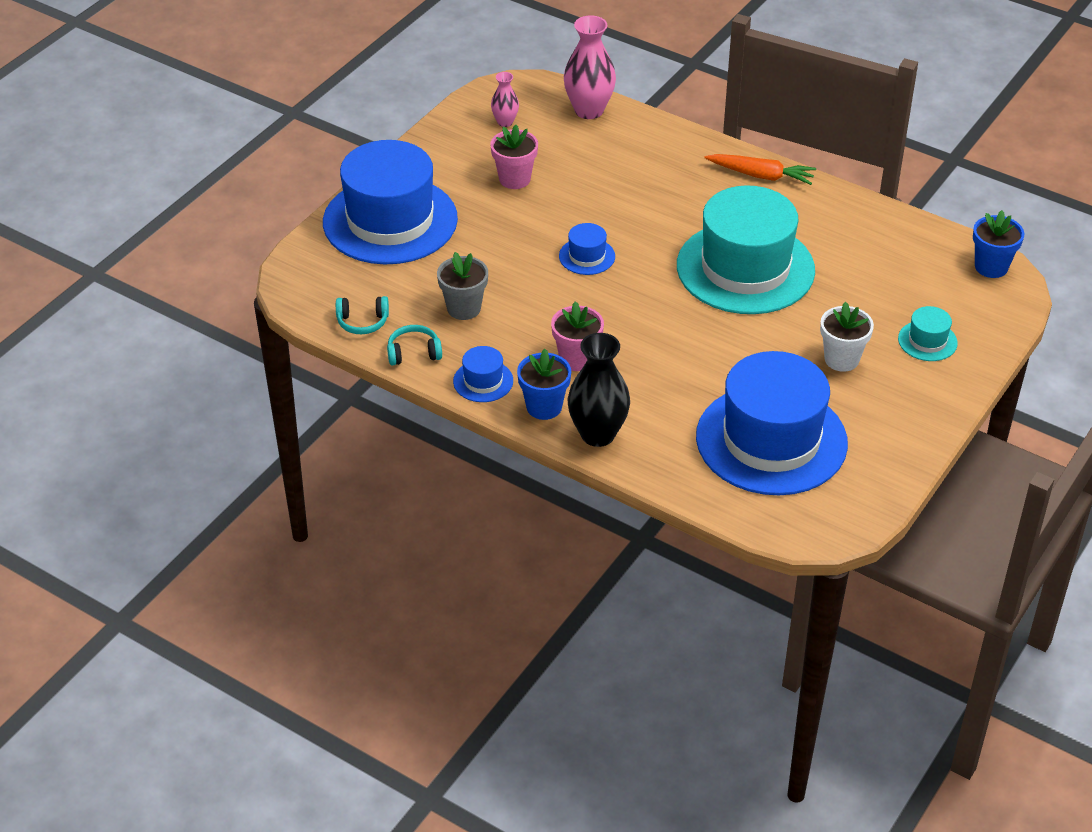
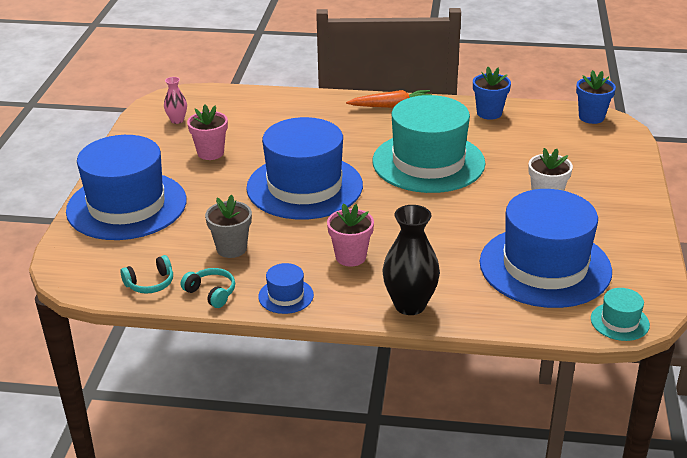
camera: 25 degrees left, 10 degrees down
turquoise headphones [387,325,442,365] -> turquoise headphones turned 75 degrees clockwise [181,268,235,308]
blue flower pot [517,349,571,420] -> blue flower pot moved to [473,67,511,120]
blue hat [559,223,615,275] -> blue hat [246,117,363,220], size x2.44
pink vase [564,15,616,119] -> none
turquoise hat [898,306,958,361] -> turquoise hat moved to [591,288,650,341]

